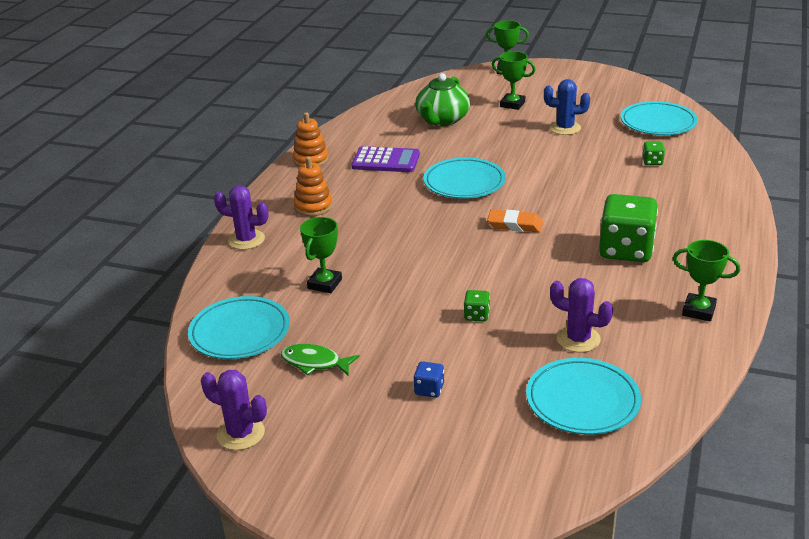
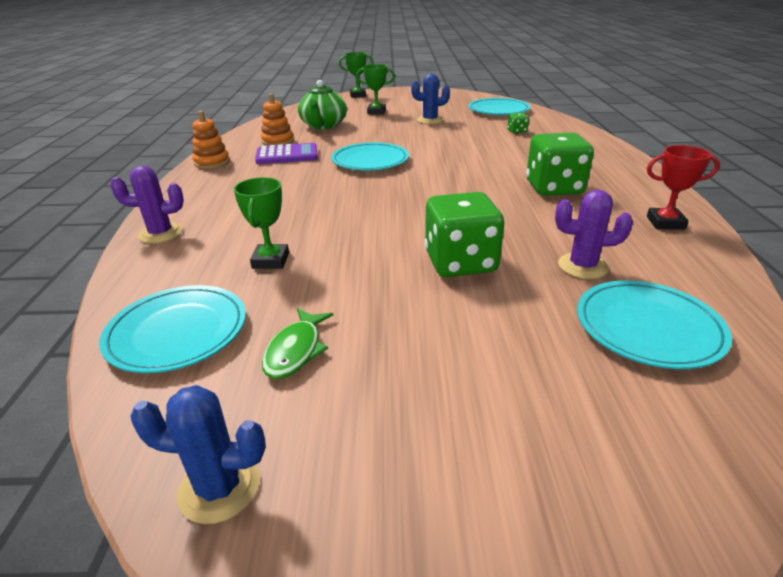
camera: 20 degrees left, 0 degrees up
purple cactus [201,370,267,450] -> blue cactus [130,385,266,524]
green fish [281,344,360,376] -> green fish turned 75 degrees counterclockwise [262,308,333,379]
orange stacking toy [294,157,333,216] -> orange stacking toy moved to [261,93,294,146]
blue dice [413,361,444,398] -> none
green dice [464,290,490,321] -> green dice [425,192,504,277], size x2.32
orange eraser [487,210,543,232] -> none
green trophy [673,240,740,321] -> red trophy [647,145,720,230]

